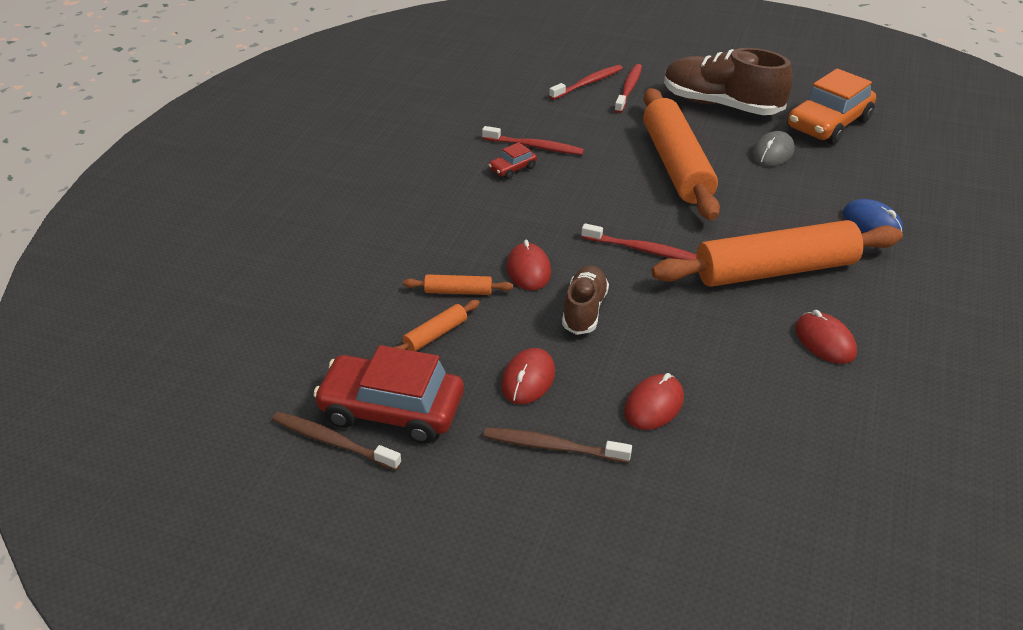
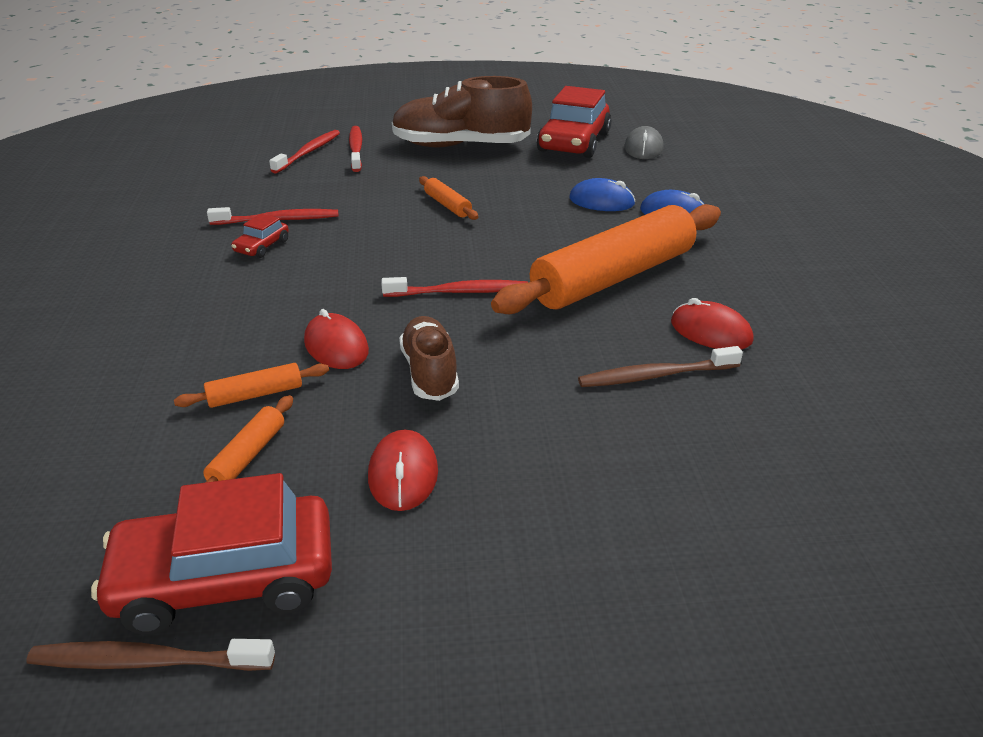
camera: 25 degrees left, 5 degrees down
brown toothbrush [484,428,632,463] -> brown toothbrush moved to [578,346,743,387]
red mouse [624,373,684,430] -> none
orange rolling pin [643,88,720,220] -> orange rolling pin [419,176,478,220], size x0.41
grey mouse [752,131,795,166] -> grey mouse moved to [625,126,664,159]
orange car [787,69,876,145] -> red car [537,86,611,158]
none -> blue mouse [569,178,635,211]

